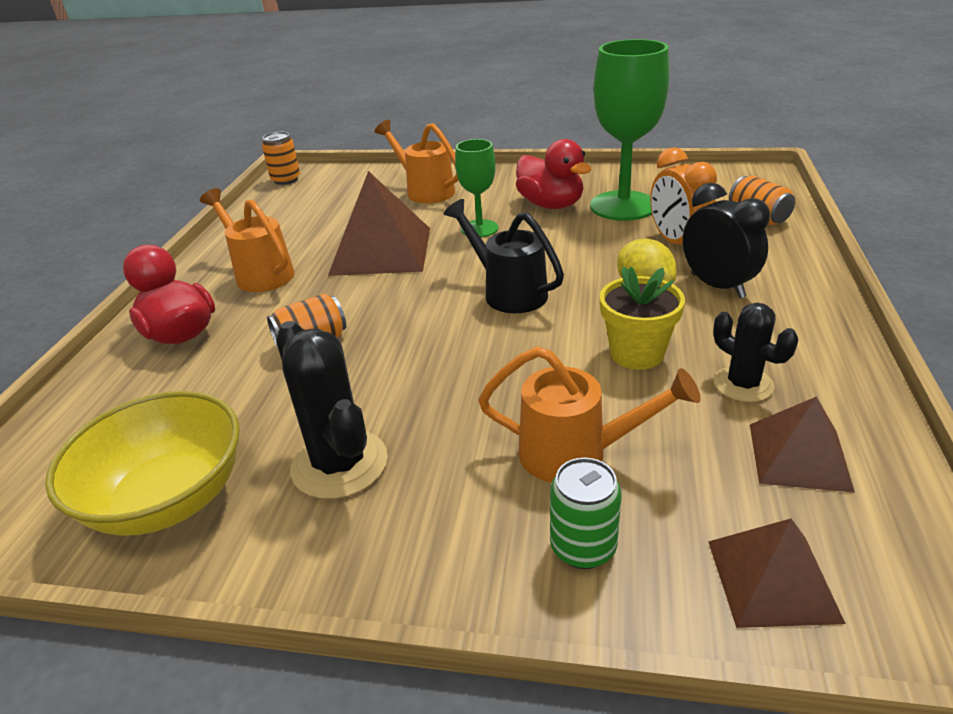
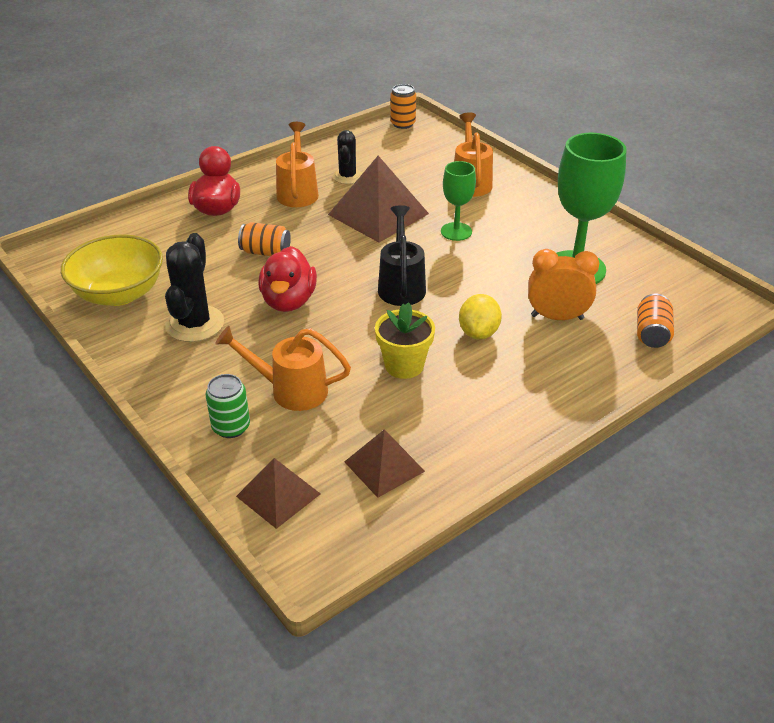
camera: 40 degrees right, 5 degrees up
orange watering can [478,347,701,483] -> orange watering can turned 135 degrees clockwise [215,326,351,411]
red duck [516,139,592,209] -> red duck moved to [258,246,317,312]
orange clock [650,147,717,245] -> orange clock turned 75 degrees clockwise [528,249,599,320]
black clock [683,183,770,298] -> none
black cactus [713,303,798,402] -> black cactus moved to [333,130,362,184]

